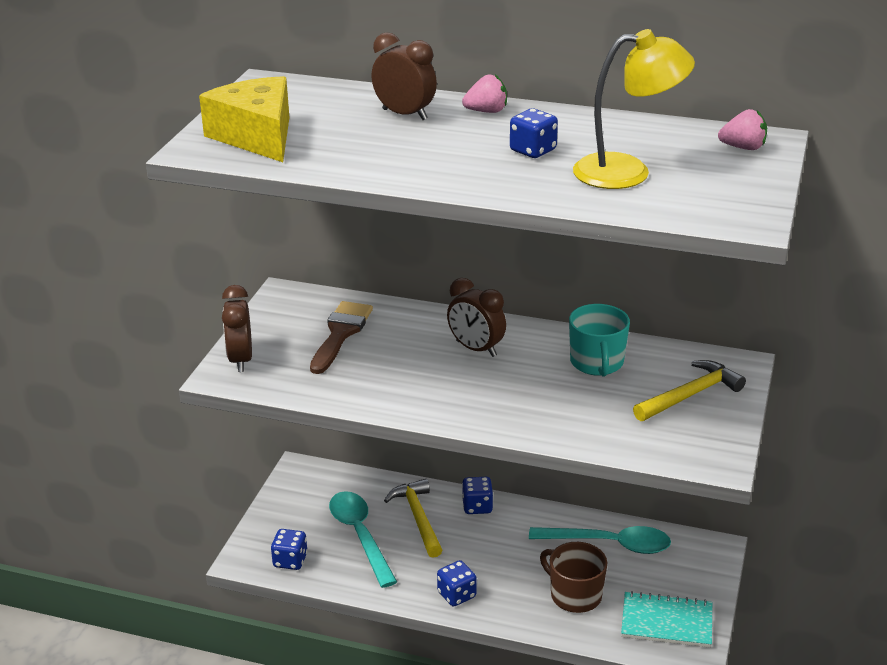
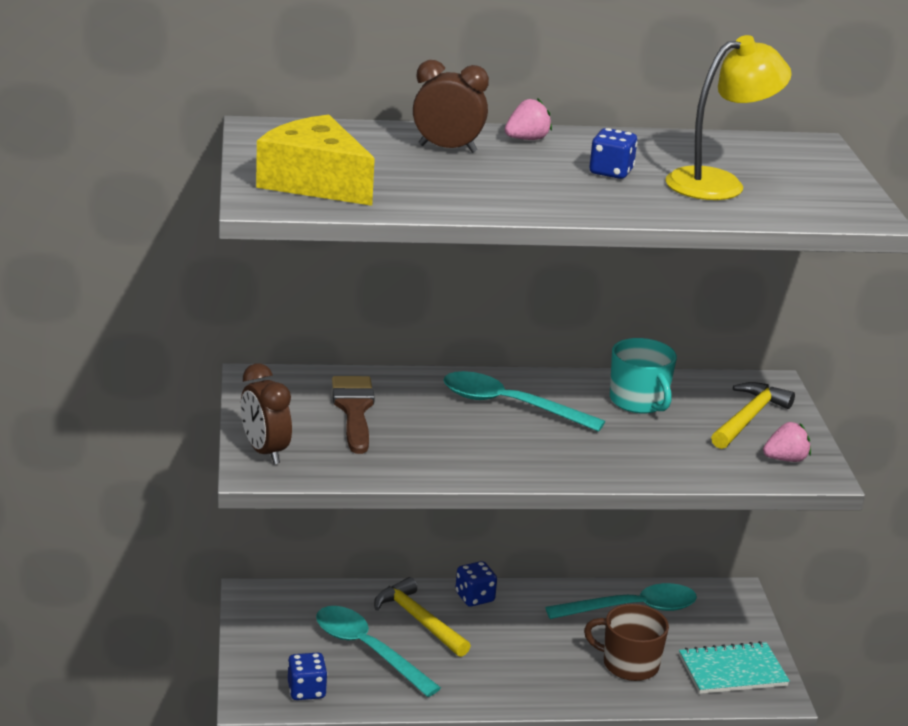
camera: 25 degrees left, 5 degrees down
blue dice [437,560,477,607] -> none
brown clock [447,278,506,357] -> turquoise spoon [443,371,605,432]
pink strawberry [718,109,767,150] -> pink strawberry moved to [763,422,811,462]

